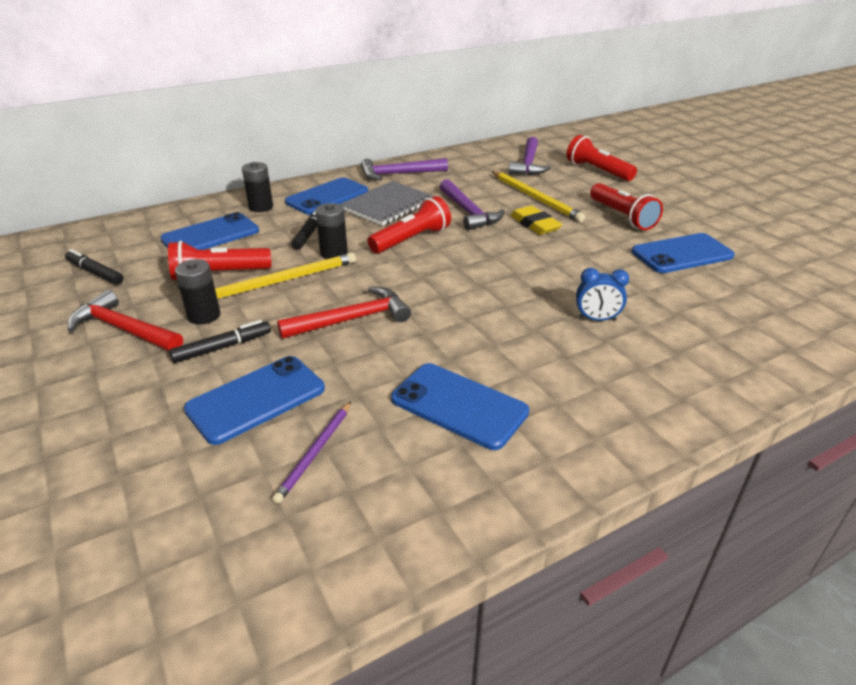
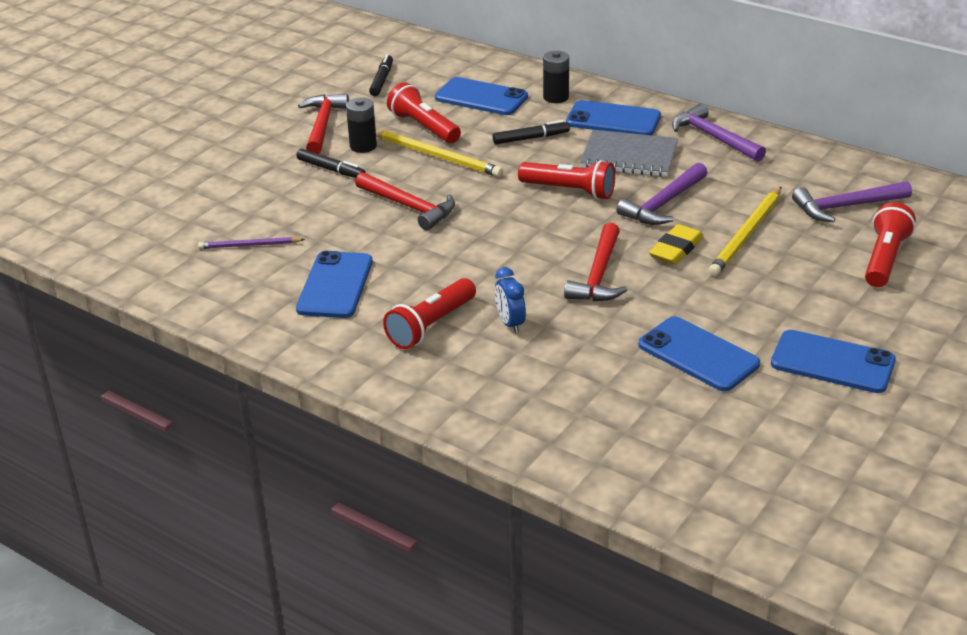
camera: 65 degrees right, 0 degrees up
blue phone [184,356,325,445] -> blue phone moved to [771,330,896,393]
black battery [315,203,348,259] -> none
red flashlight [590,183,663,230] -> red flashlight moved to [383,278,476,349]
none -> red hammer [564,223,627,301]

